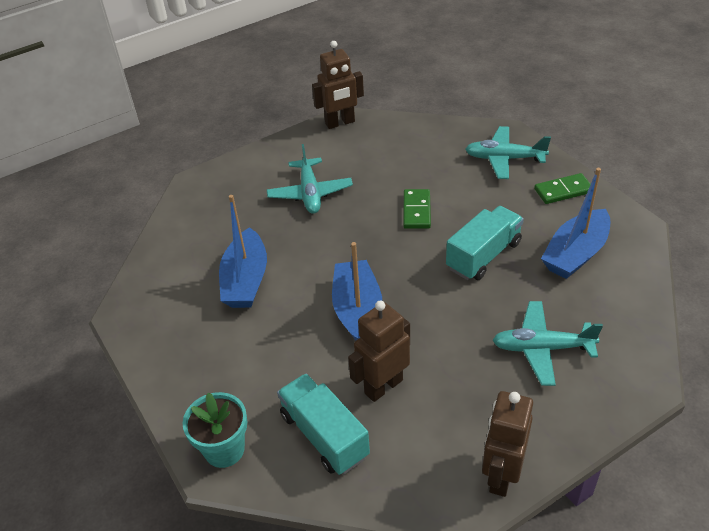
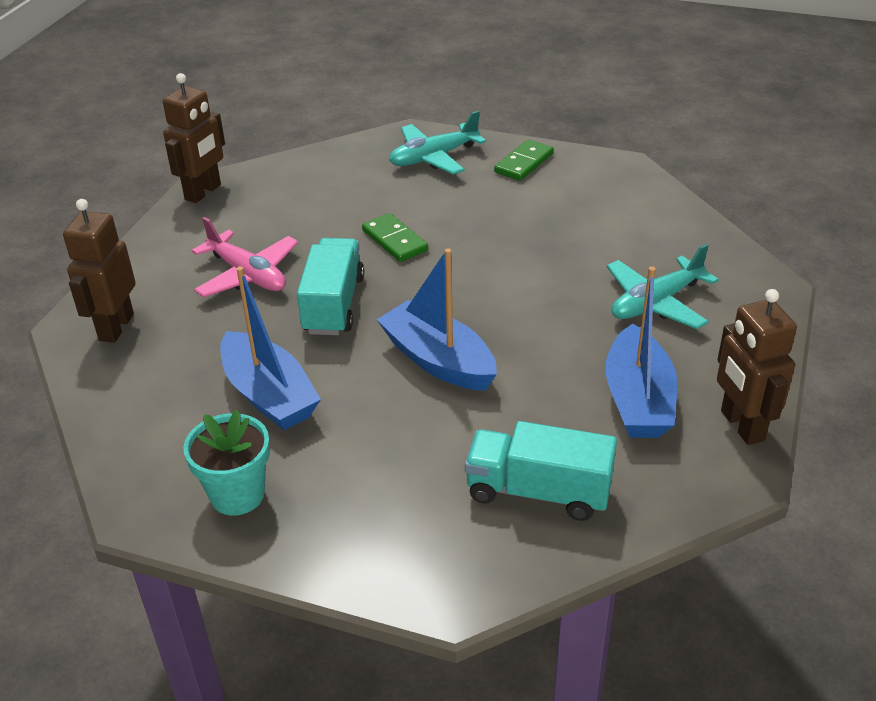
camera: 40 degrees left, 5 degrees down
turquoise flower pot [183,392,247,468] -> turquoise flower pot moved to [183,409,270,516]
turquoise plane [267,144,353,214] -> pink plane [191,217,299,297]
brown robot [348,301,410,402] -> brown robot moved to [63,199,136,343]
turquoise truck [446,206,524,280] -> turquoise truck moved to [297,238,364,335]
blue boat [541,168,610,279] -> blue boat moved to [605,266,677,438]

